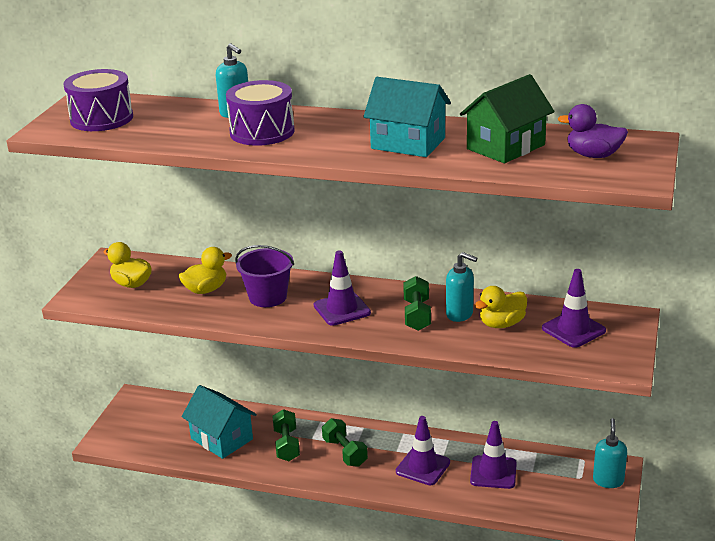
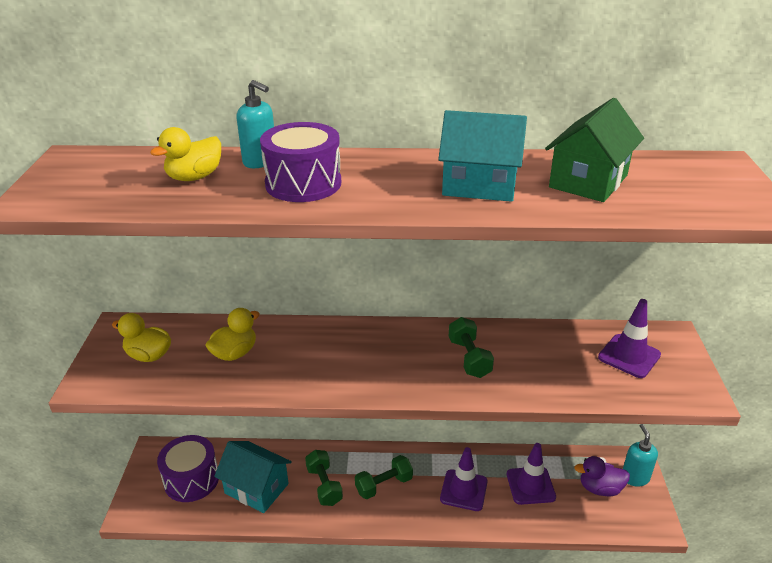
camera: 15 degrees left, 5 degrees up
purple drum [63,69,133,131] -> purple drum moved to [157,435,219,502]
purple bucket [235,245,294,307] -> none
purple traffic cone [314,250,371,326] -> none
green dumbbell [322,418,368,467] -> green dumbbell turned 75 degrees counterclockwise [355,455,413,499]
turquoise soap dispenser [446,252,477,322] -> none
yellow duck [474,286,527,328] -> yellow duck moved to [150,127,221,181]
purple duck [558,104,628,158] -> purple duck moved to [574,456,630,496]

